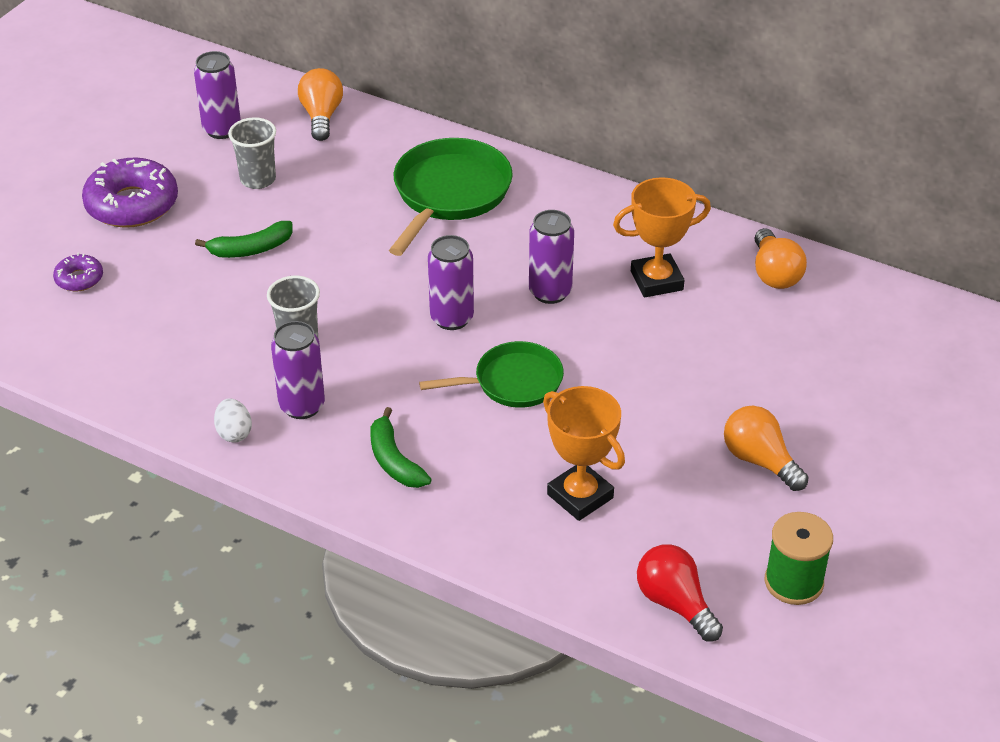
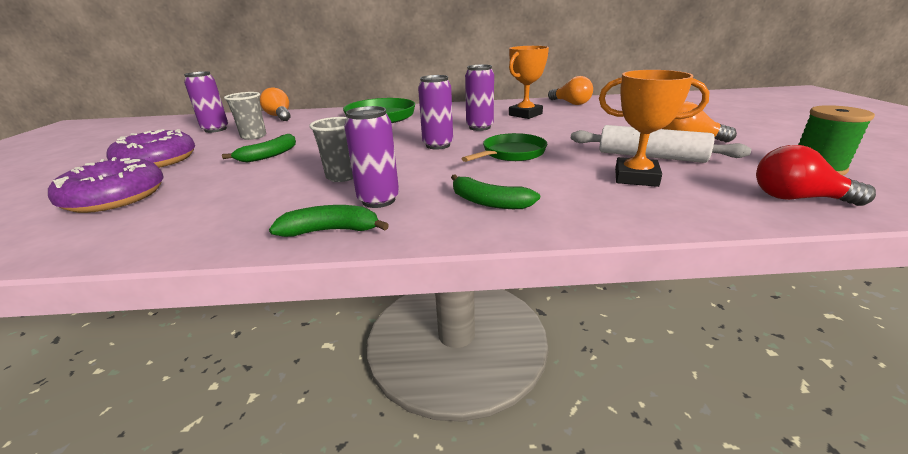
camera: 30 degrees left, 15 degrees down
purple donut [53,253,103,291] -> purple donut [48,157,163,213], size x2.02
white egg [214,398,252,443] -> green banana [269,205,389,237]
none -> white rolling pin [571,125,751,163]

